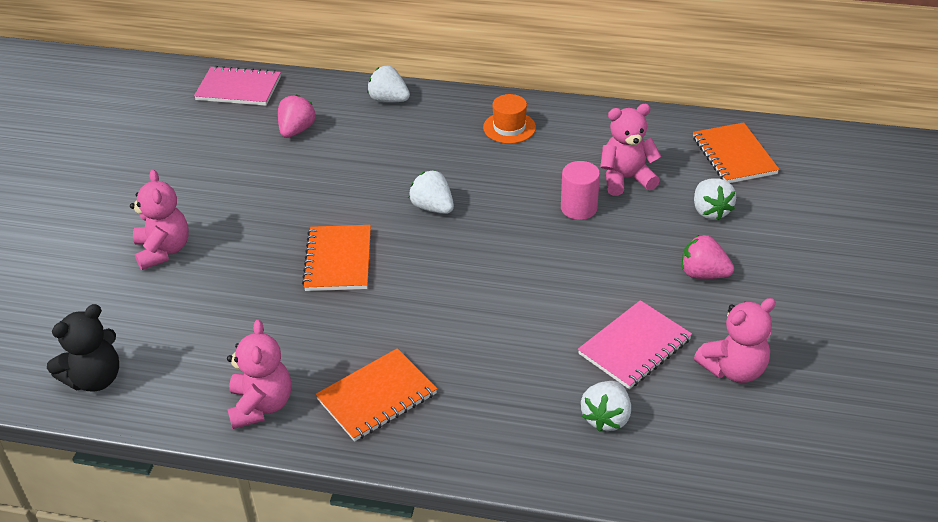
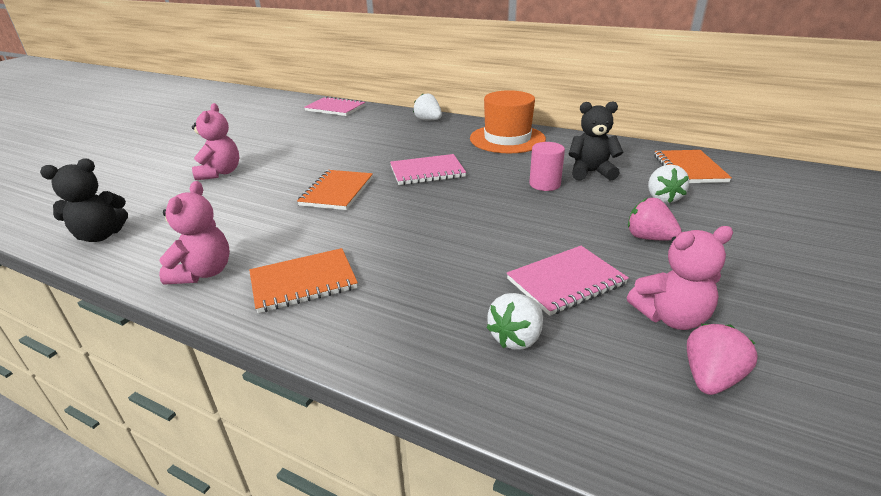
camera: 15 degrees right, 10 degrees down
pink strawberry [278,95,316,138] -> pink strawberry moved to [687,324,758,395]
white strawberry [409,170,454,214] -> pink notebook [390,154,466,185]
orange hat [483,94,536,144] -> orange hat [470,90,546,153], size x1.88
pink teddy bear [600,104,662,196] -> black teddy bear [569,101,623,181]

